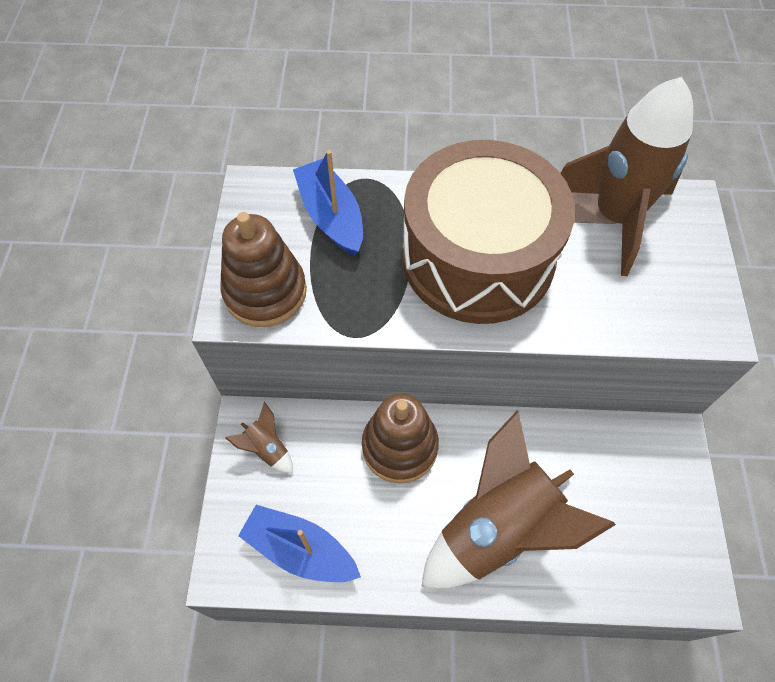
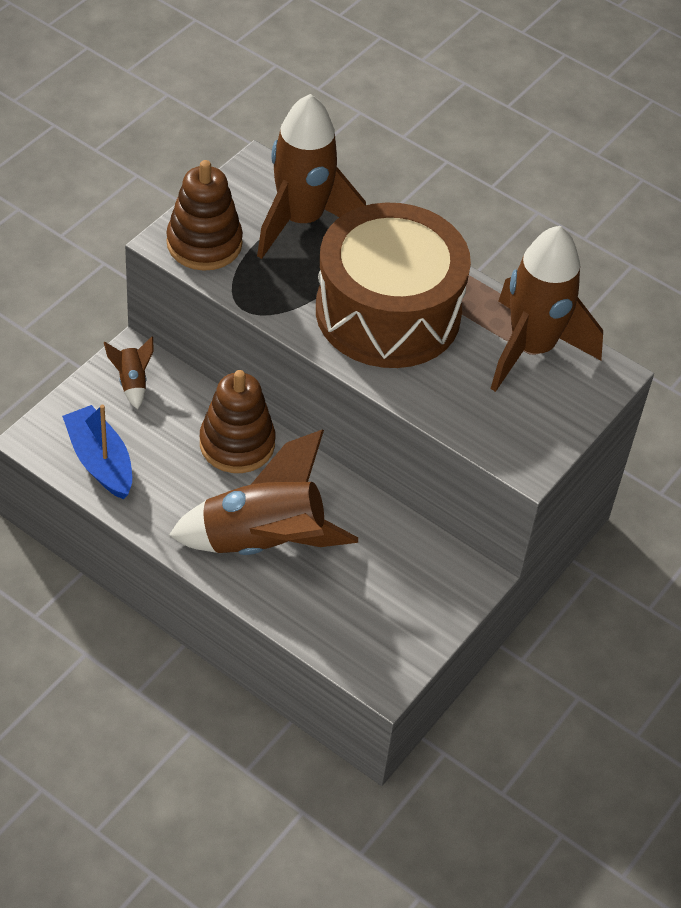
camera: 30 degrees right, 10 degrees down
blue boat [293,150,363,256] -> brown rocket [257,94,366,259]

